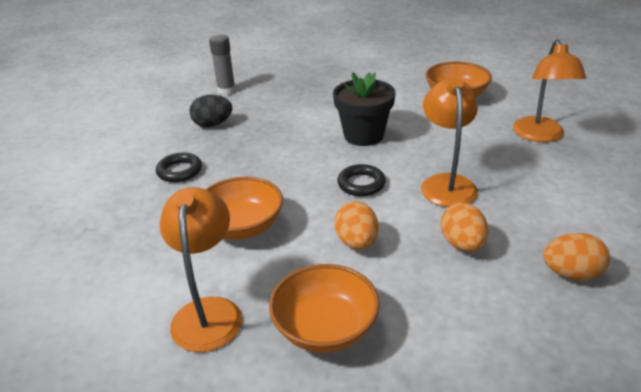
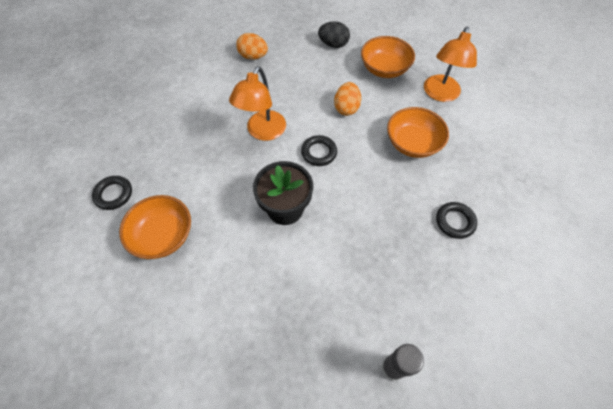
camera: 160 degrees left, 25 degrees up
black egg [189,95,232,127] -> black egg moved to [318,22,350,48]
orange egg [441,203,489,252] -> none
orange lamp [513,40,587,142] -> none
none -> black ring [92,176,132,210]

